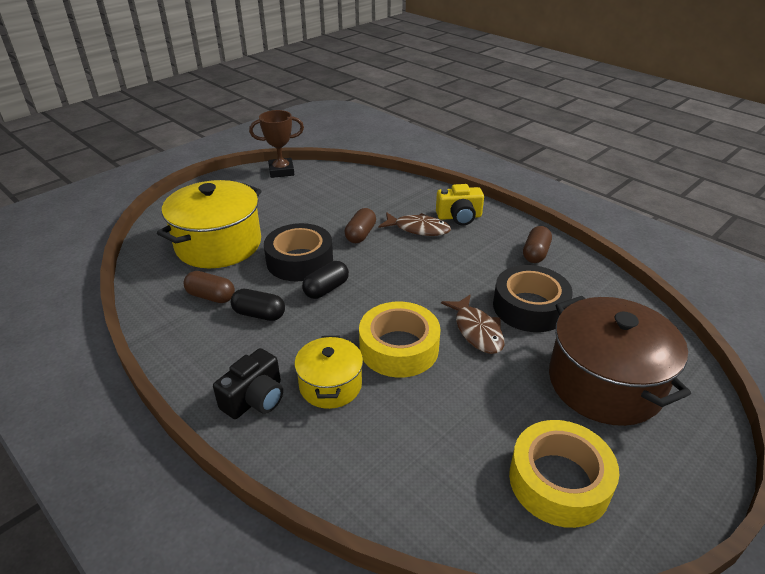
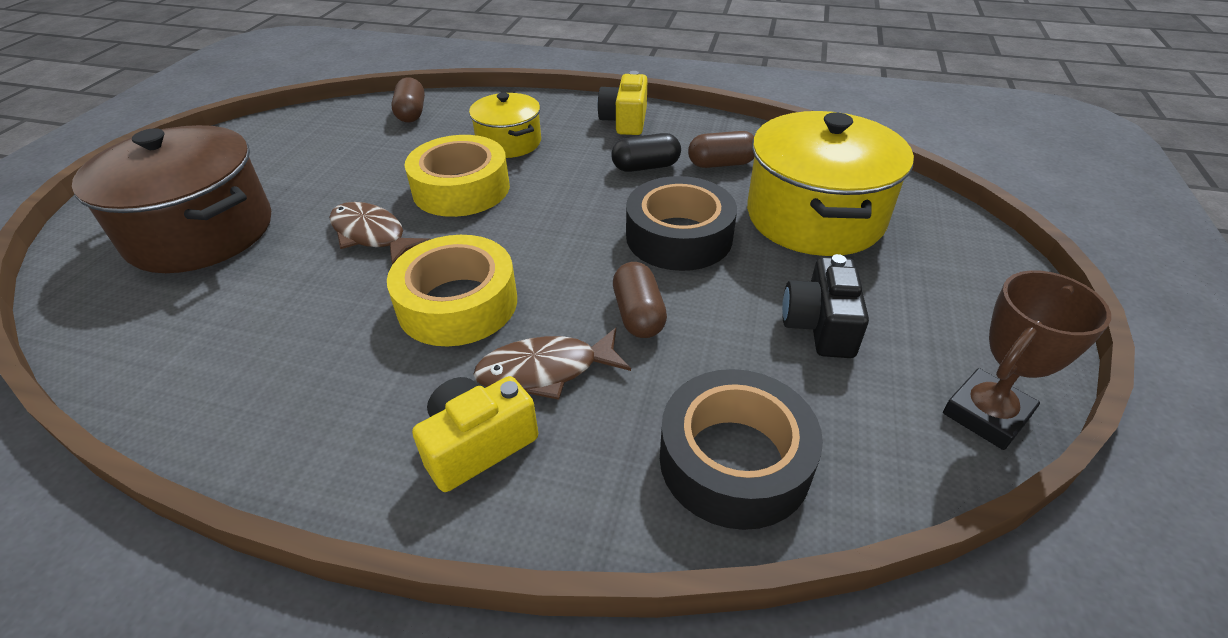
camera: 150 degrees right, 5 degrees up
black camera [213,348,283,419] -> black camera moved to [782,254,869,358]
black capsule [302,261,349,299] -> none
black tape [493,265,573,332] -> black tape moved to [660,369,823,530]
yellow tape [509,420,619,528] -> yellow tape moved to [387,235,517,347]
brown capsule [523,226,552,263] -> brown capsule moved to [391,77,425,123]
none -> yellow camera [597,71,648,135]

